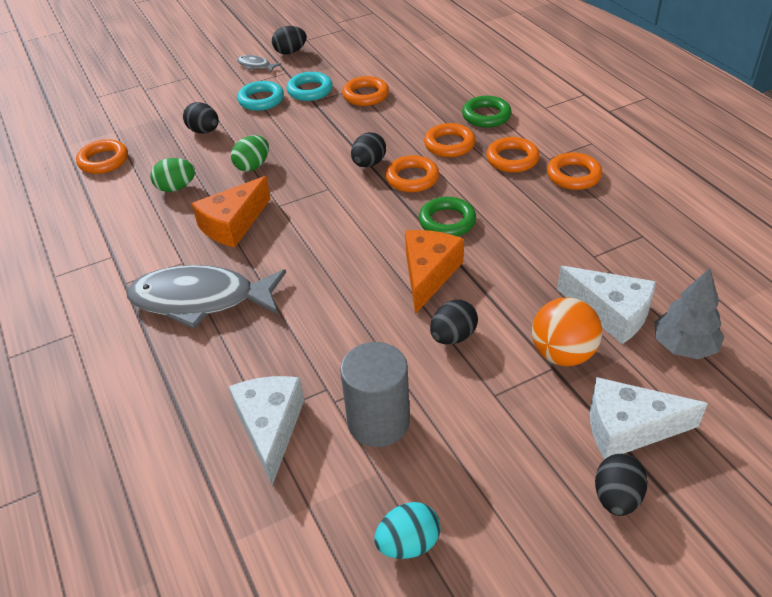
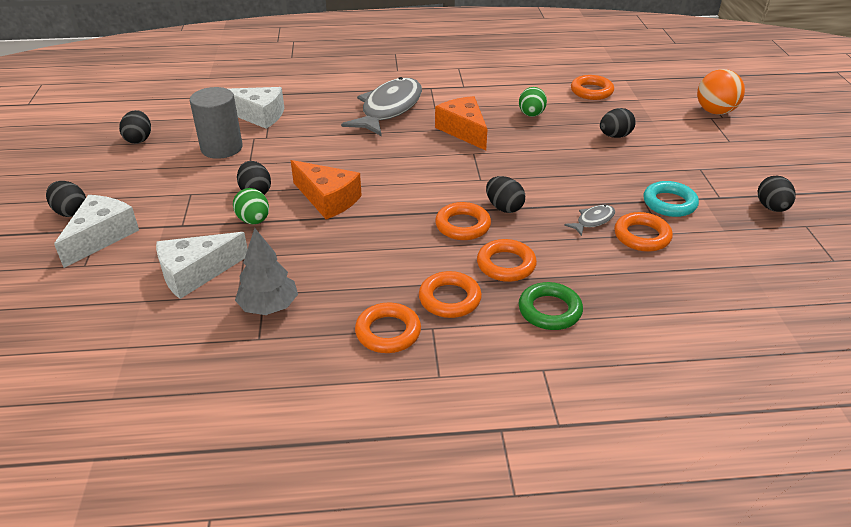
camera: 110 degrees right, 5 degrees down
green egg [231,135,269,172] -> green egg moved to [233,188,269,224]
grey fish [237,55,282,73] -> grey fish moved to [564,205,615,236]
turquoise ring [237,81,284,111] -> none
turquoise egg [374,502,441,559] -> black egg [119,110,151,144]
green ring [419,197,476,236] -> none
orange ball [532,298,602,366] -> orange ball moved to [697,69,745,115]
grey tree [654,268,724,359] -> grey tree moved to [235,228,298,315]

